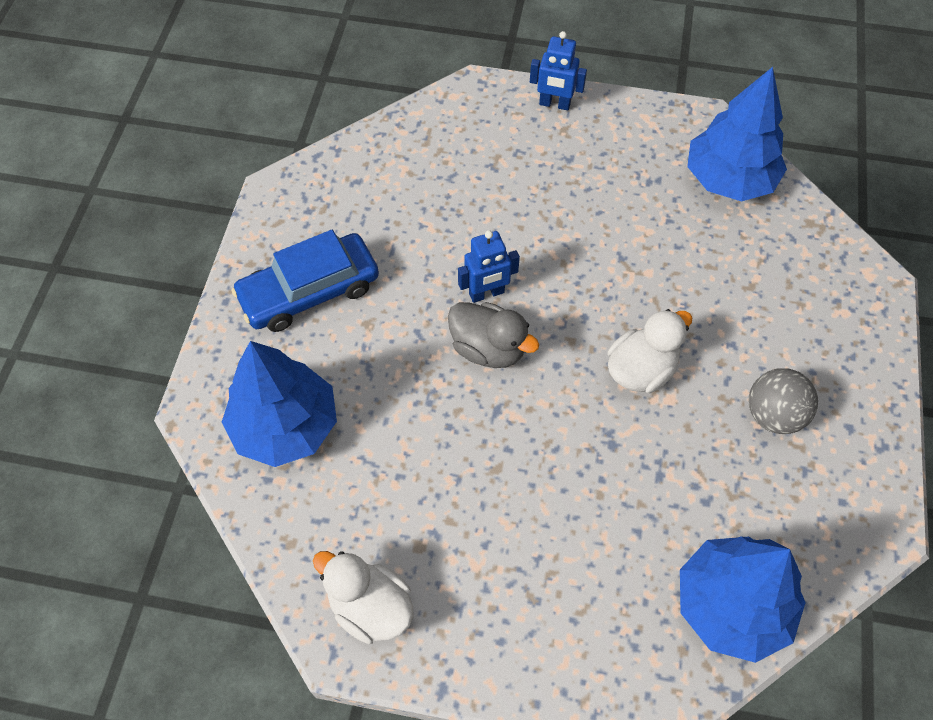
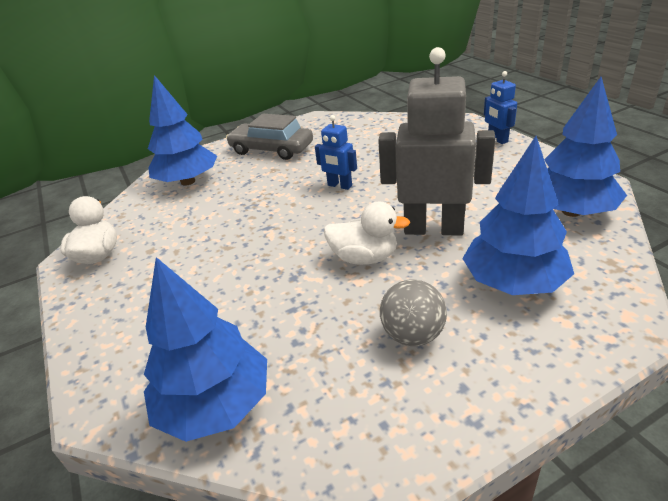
camera: 55 degrees right, 25 degrees down
blue car [232,230,379,332] -> grey car [226,114,313,160]
grey duck [448,302,539,368] -> none
none -> grey robot [378,47,495,236]
none -> blue tree [462,136,574,295]

